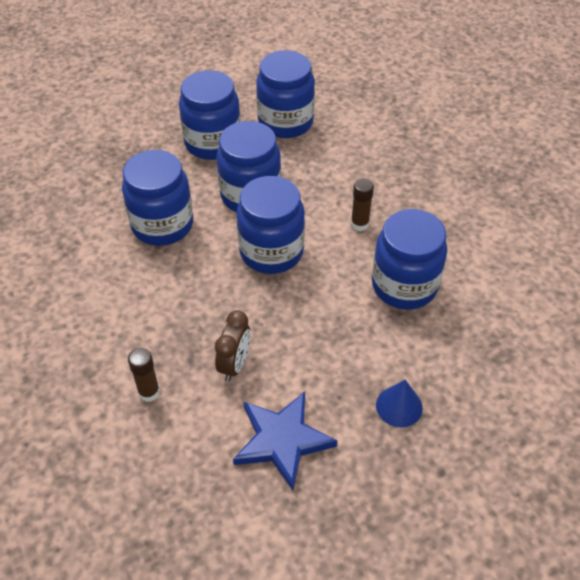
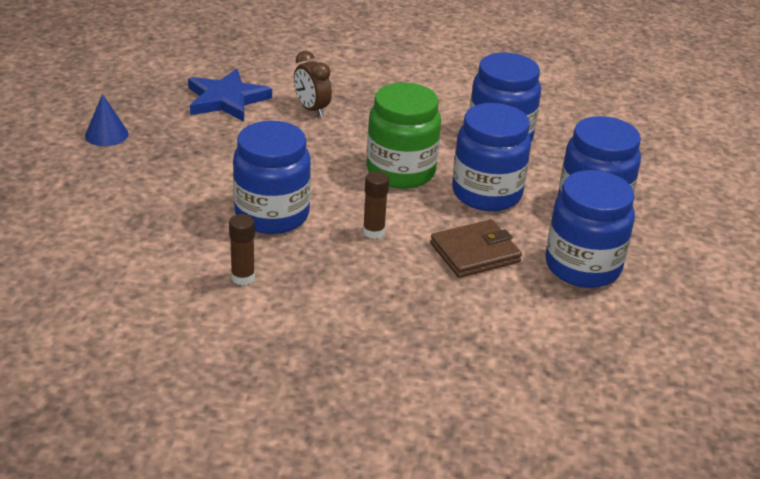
camera: 125 degrees right, 15 degrees down
brown glue stick [128,348,160,402] -> brown glue stick moved to [229,214,255,285]
blue jar [236,176,305,274] -> green jar [367,82,441,189]
blue cone [376,380,423,427] -> blue cone moved to [85,94,129,146]
none -> brown wallet [430,220,522,278]

